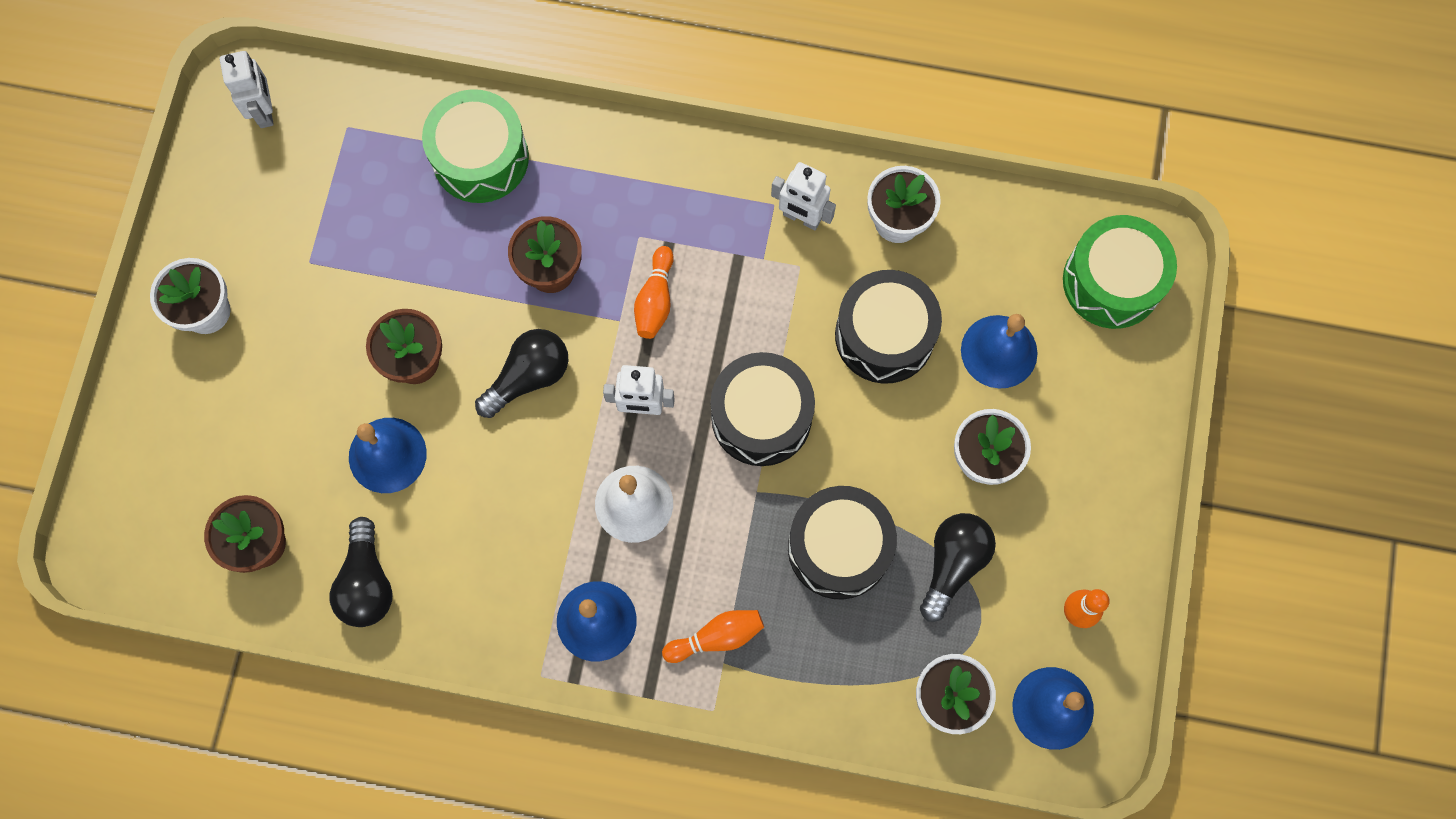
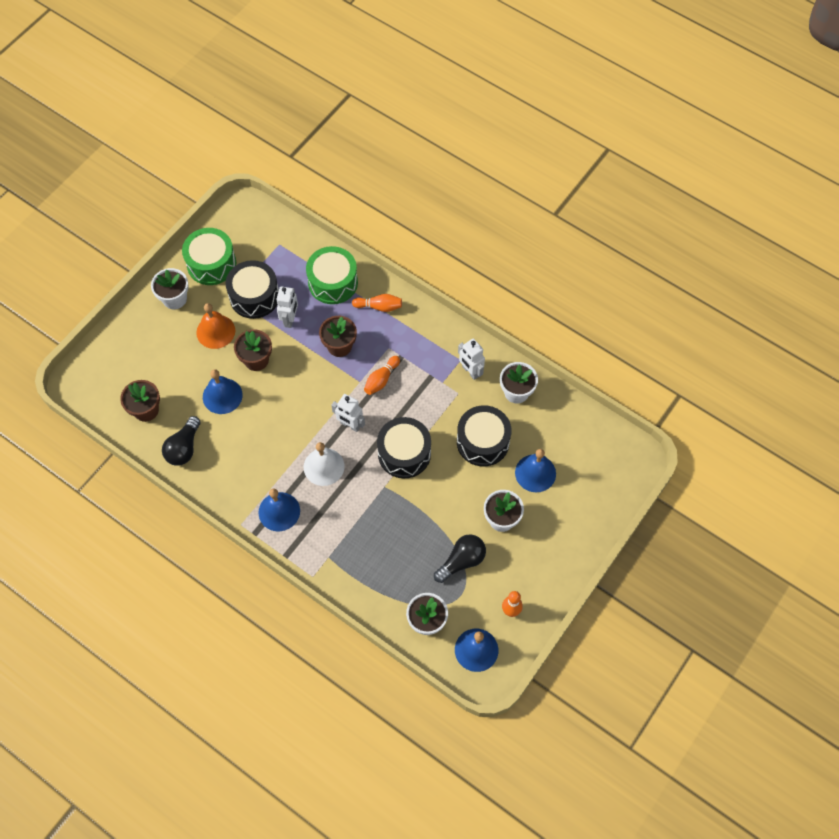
camera: 25 degrees right, 10 degrees down
white robot [220,51,274,128] -> white robot moved to [277,286,298,328]
black light bulb [475,329,569,418] -> none
orange bowling pin [662,610,764,663] -> orange bowling pin moved to [352,294,402,312]
black drum [788,486,897,600] -> black drum moved to [226,260,279,319]
green drum [1063,215,1177,329] -> green drum moved to [182,228,236,285]
none -> orange bell [196,303,235,349]

